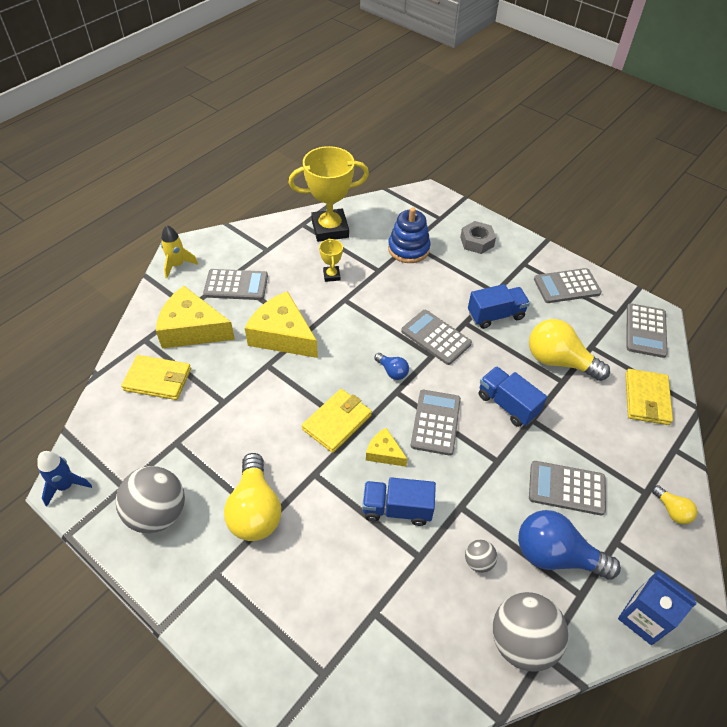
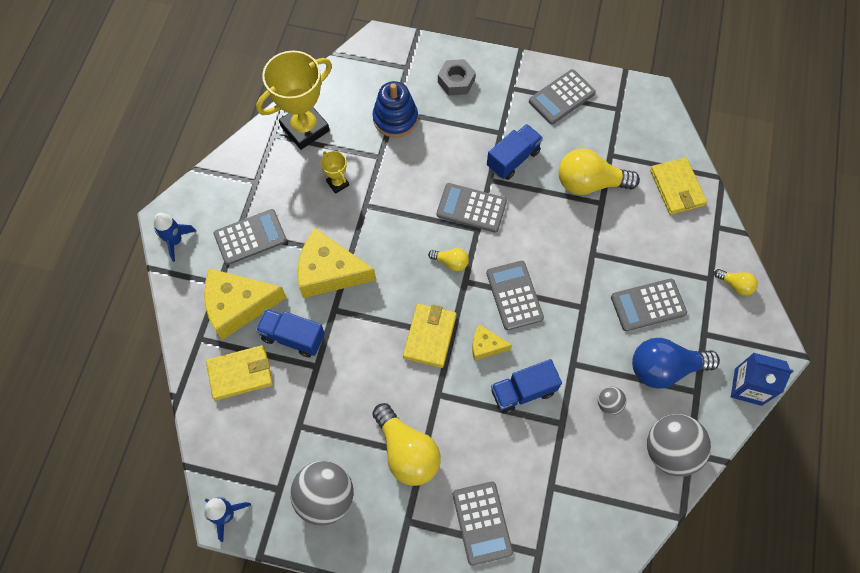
camera: 25 degrees left, 15 degrees up
yellow rocket [161,225,198,279] -> blue rocket [154,213,196,262]
blue light bulb [374,353,409,380] -> yellow light bulb [428,248,469,271]
blue truck [479,366,547,427] -> blue truck moved to [256,309,325,357]
grey calculator [627,303,668,358] -> grey calculator moved to [453,481,513,566]

